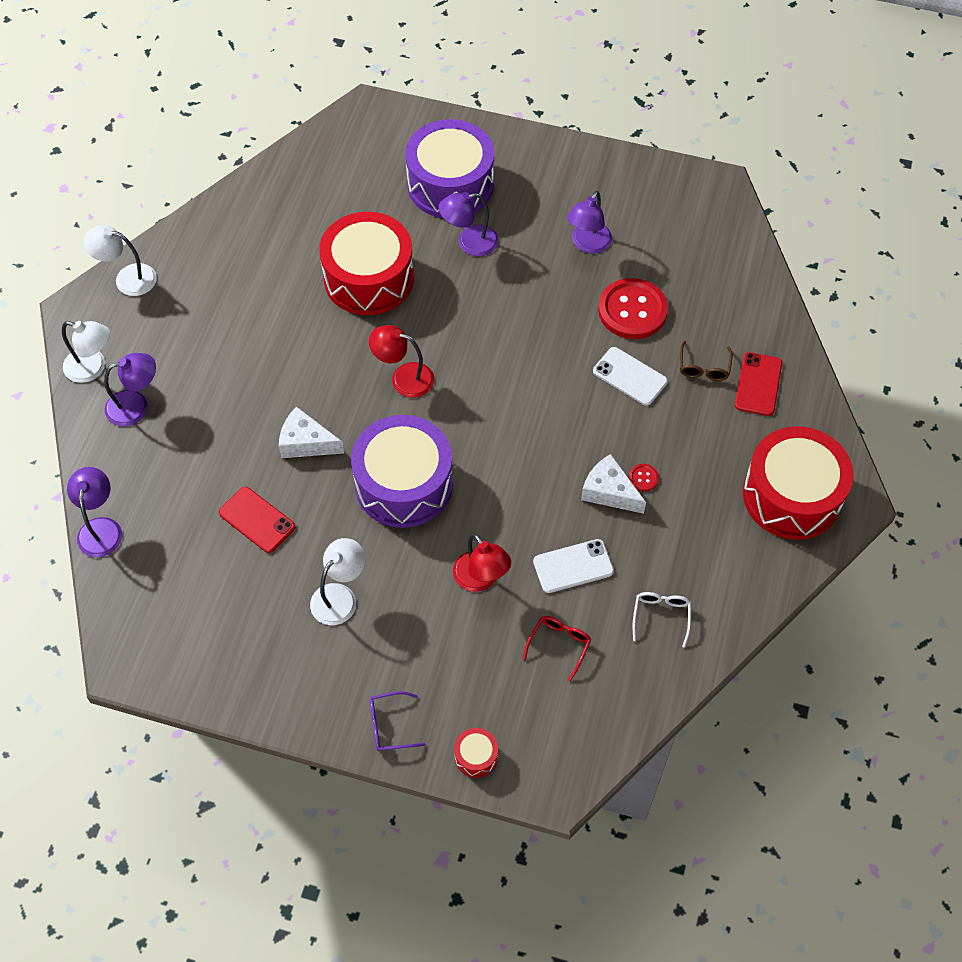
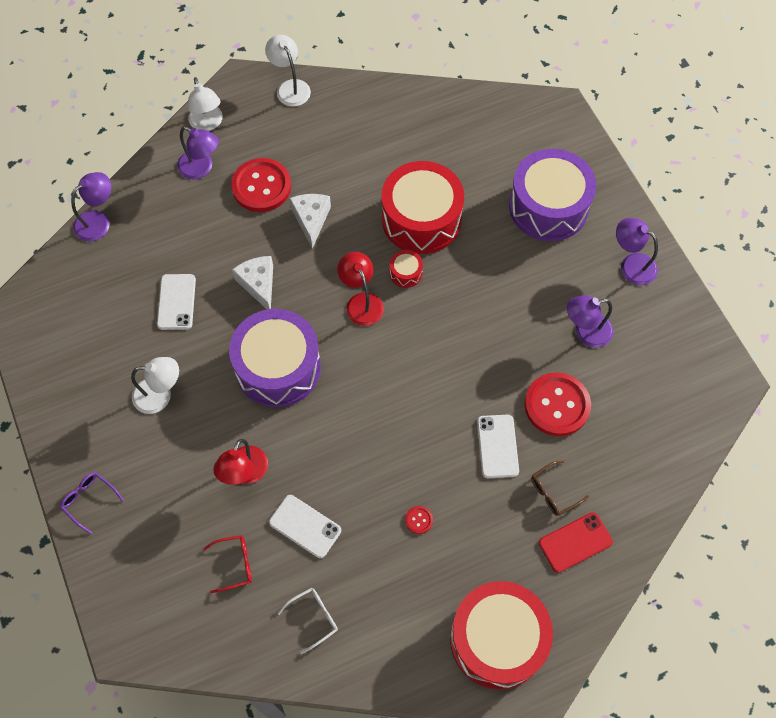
camera: 50 degrees right, 5 degrees up
red phone [219,487,295,553] -> white phone [157,274,196,330]
purple lamp [439,192,499,256] -> purple lamp moved to [616,218,658,285]
red drum [454,728,498,778] -> red drum moved to [390,250,423,288]
white cheese [581,454,646,514] -> white cheese moved to [289,194,331,249]
none -> red button [231,158,291,212]

